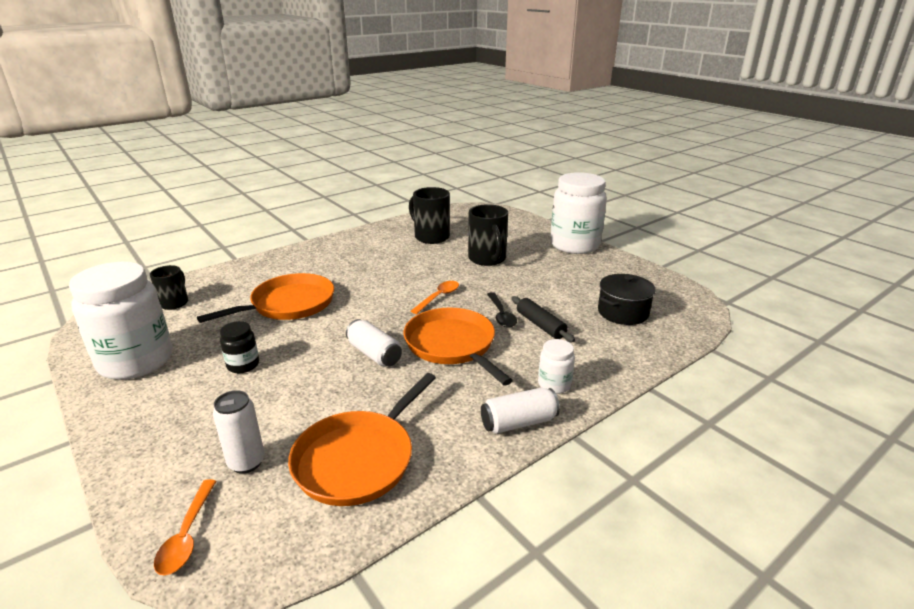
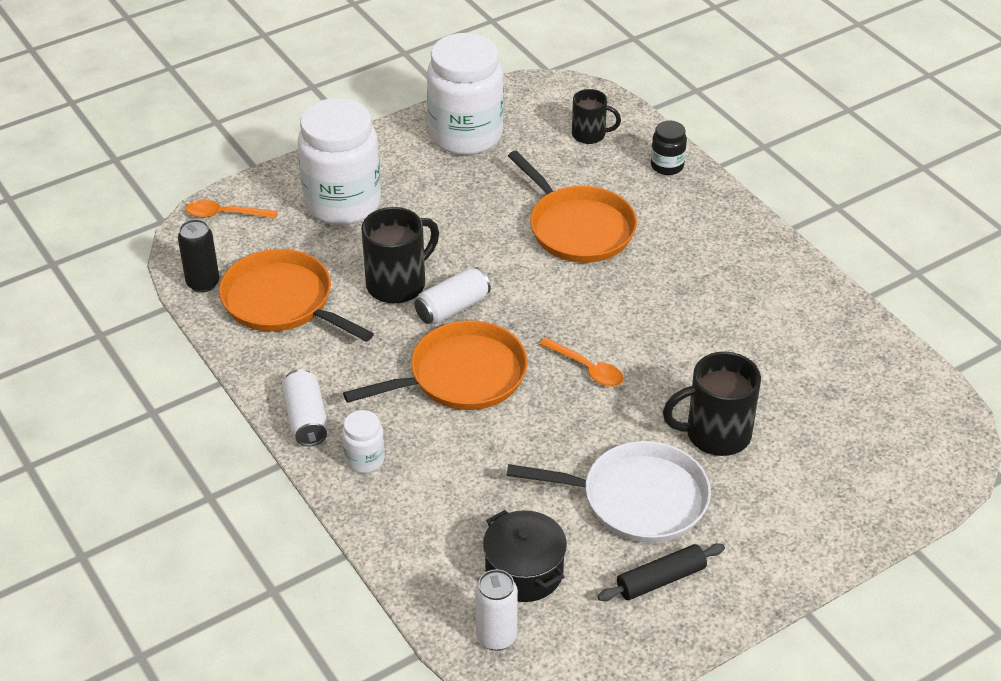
camera: 95 degrees right, 15 degrees up
white can [213,390,265,474] -> white can moved to [475,569,518,651]
black jar [220,321,259,373] -> black jar moved to [651,120,687,175]
black mug [409,187,450,244] -> black mug moved to [361,207,439,303]
black spoon [487,292,517,327] -> none
black rolling pin [511,296,575,342] -> black rolling pin moved to [597,543,725,601]
white jar [550,172,607,254] -> white jar moved to [297,98,381,225]
none -> black can [178,219,219,293]
none -> white pan [506,441,711,543]

